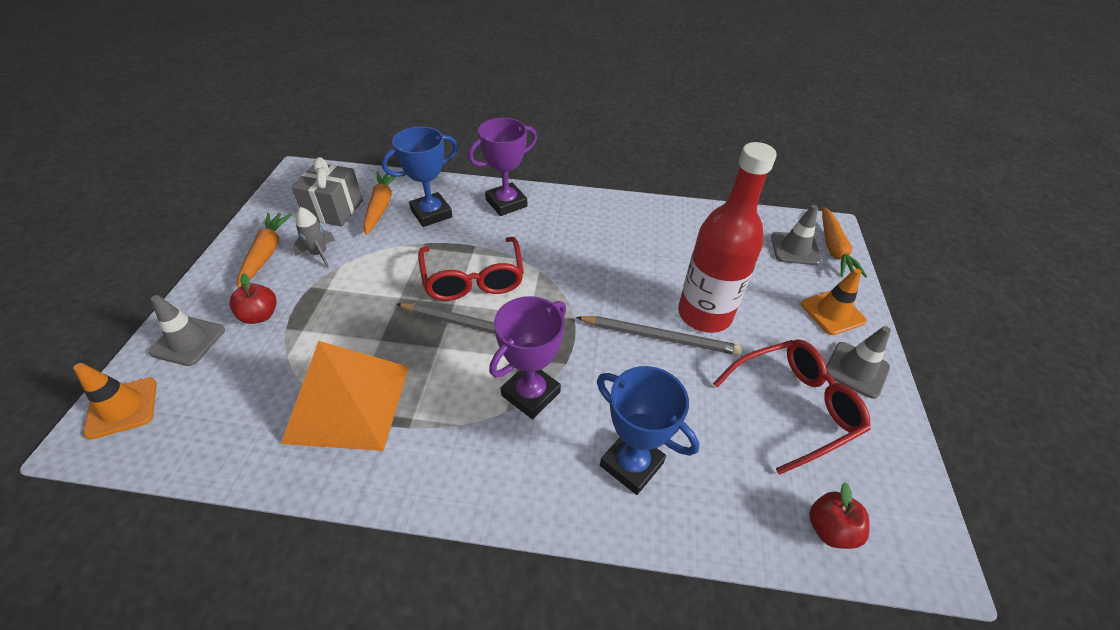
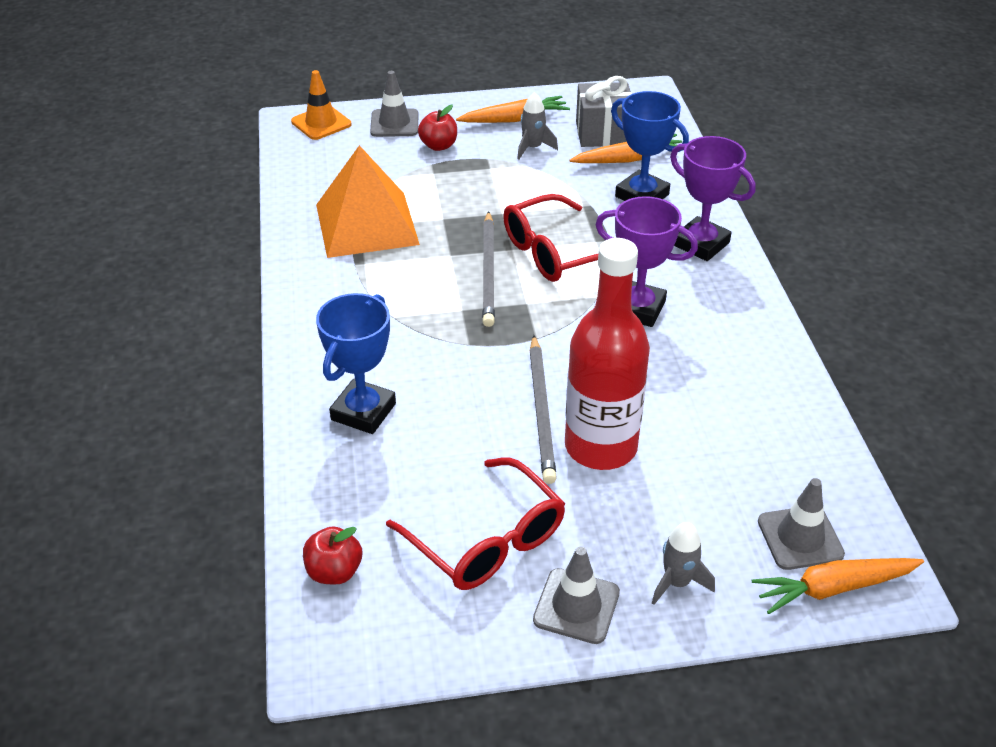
camera: 75 degrees right, 5 degrees down
purple trophy [489,296,566,419] -> purple trophy moved to [596,196,698,327]
orange traffic cone [801,268,867,335] -> grey rocket [652,522,715,605]

